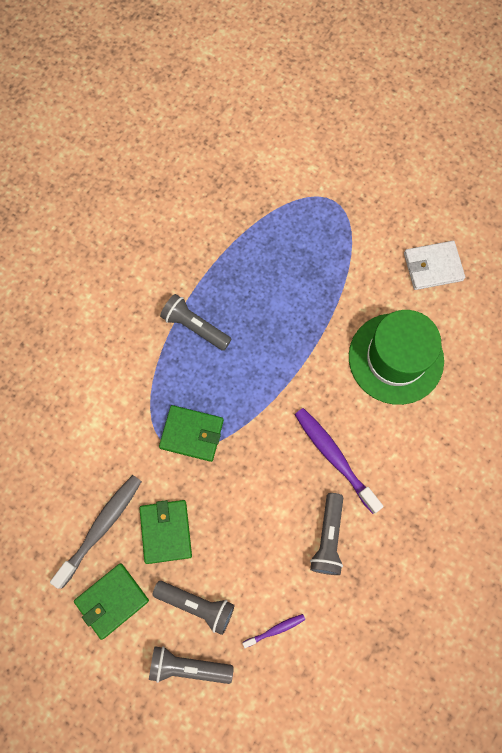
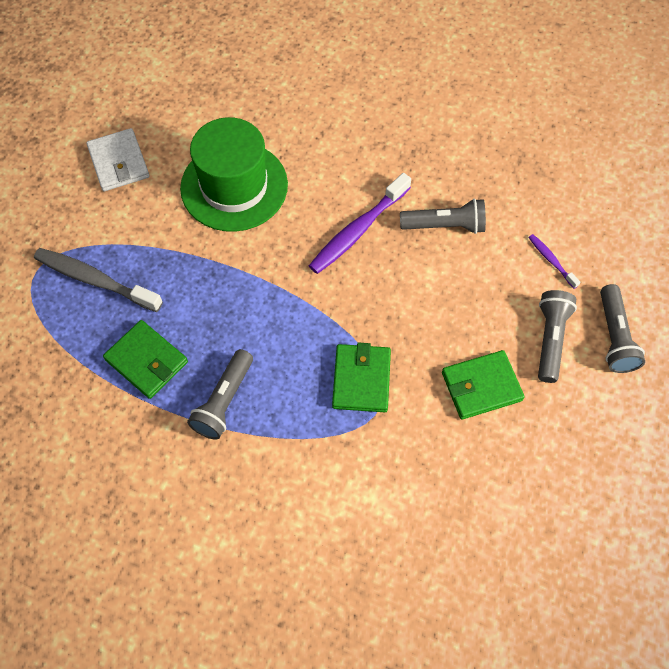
camera: 100 degrees left, 10 degrees down
grey toothbrush [50,475,142,589] -> grey toothbrush moved to [34,248,163,312]
green wallet [74,564,149,640] -> green wallet moved to [103,320,188,399]

